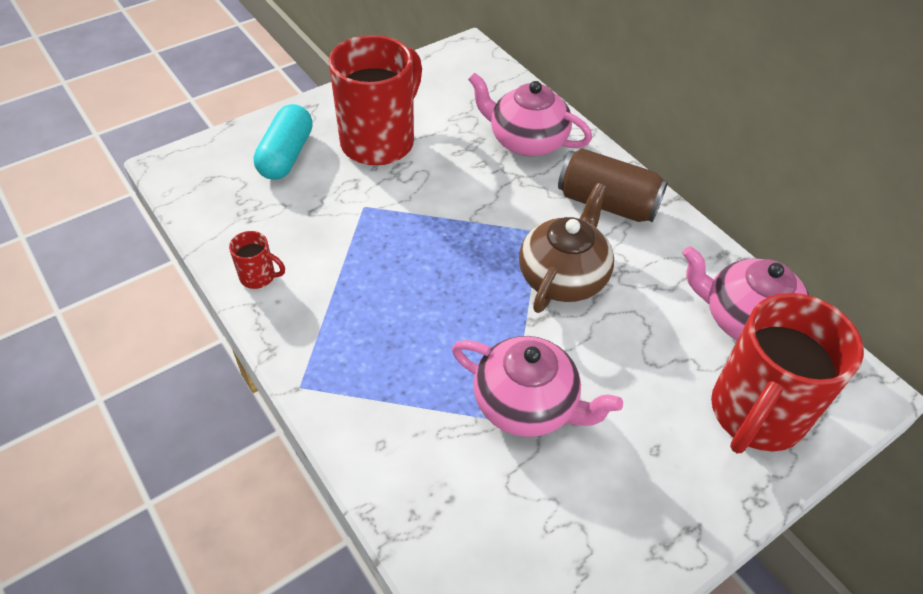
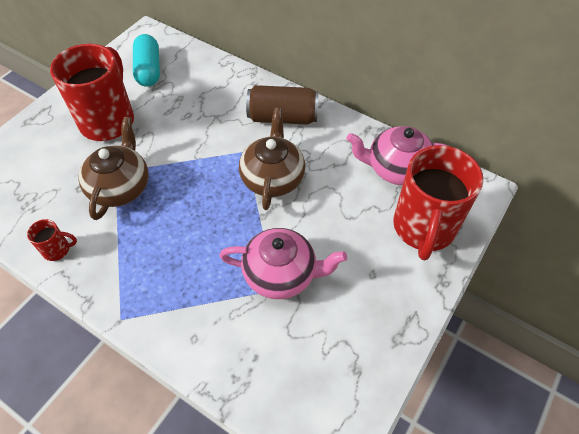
camera: 20 degrees left, 5 degrees up
turquoise capsule [253,104,313,180] -> turquoise capsule moved to [133,34,160,87]
pink teapot [468,72,592,156] -> none
none -> brown teapot [79,117,148,220]

